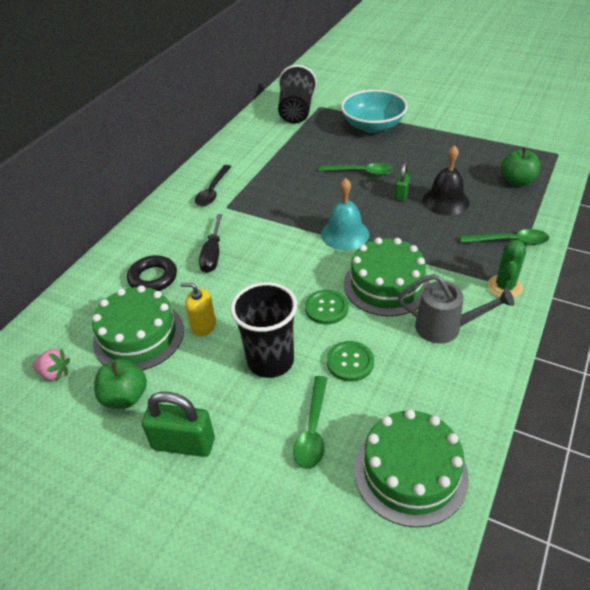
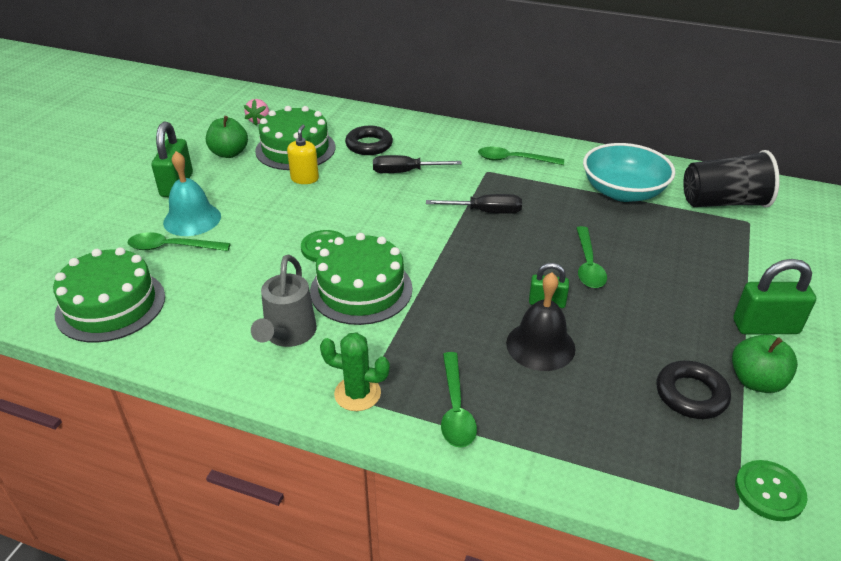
camera: 80 degrees right, 5 degrees down
black spoon [195,165,231,206] -> green spoon [478,147,564,165]
black cup [230,282,297,378] -> none
turquoise bell [321,178,369,250] -> turquoise bell moved to [163,151,221,236]
green button [327,341,374,382] -> green button moved to [735,460,807,521]
turquoise bowl [341,90,408,133] -> turquoise bowl moved to [583,143,675,202]
green apple [501,147,540,186] -> green apple moved to [732,334,798,393]
none -> black screwdriver [426,194,522,214]
none -> black ring [657,361,731,419]
none -> green padlock [733,259,816,334]

